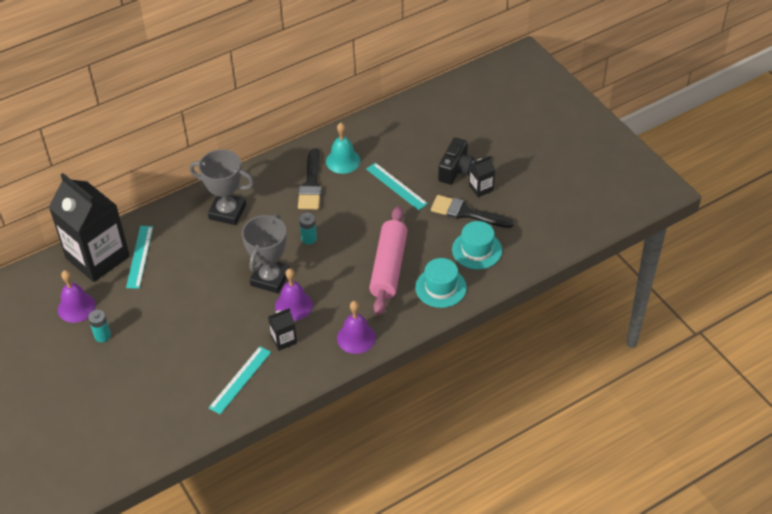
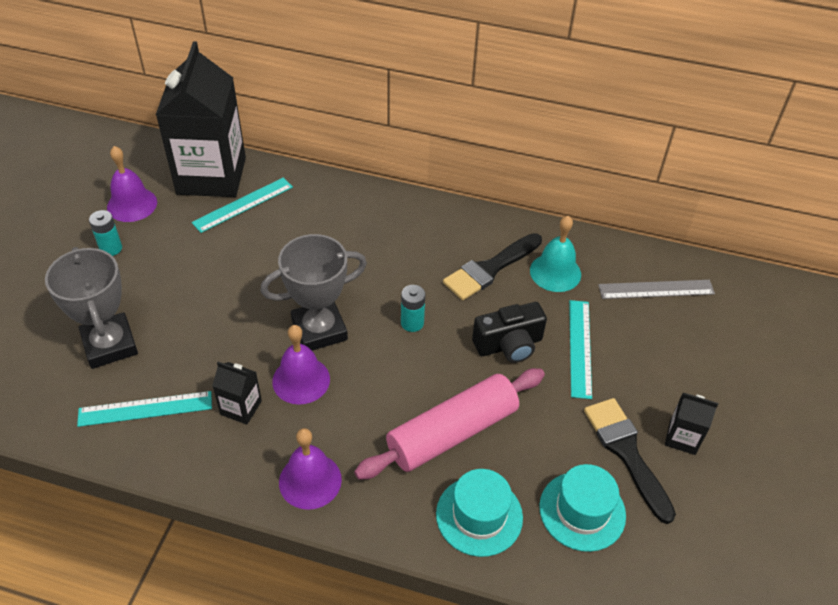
camera: 45 degrees right, 0 degrees up
grey trophy [189,149,254,225] -> grey trophy moved to [45,247,138,369]
black camera [438,137,474,185] -> black camera moved to [472,302,547,363]
none -> grey ruler [598,280,715,299]

